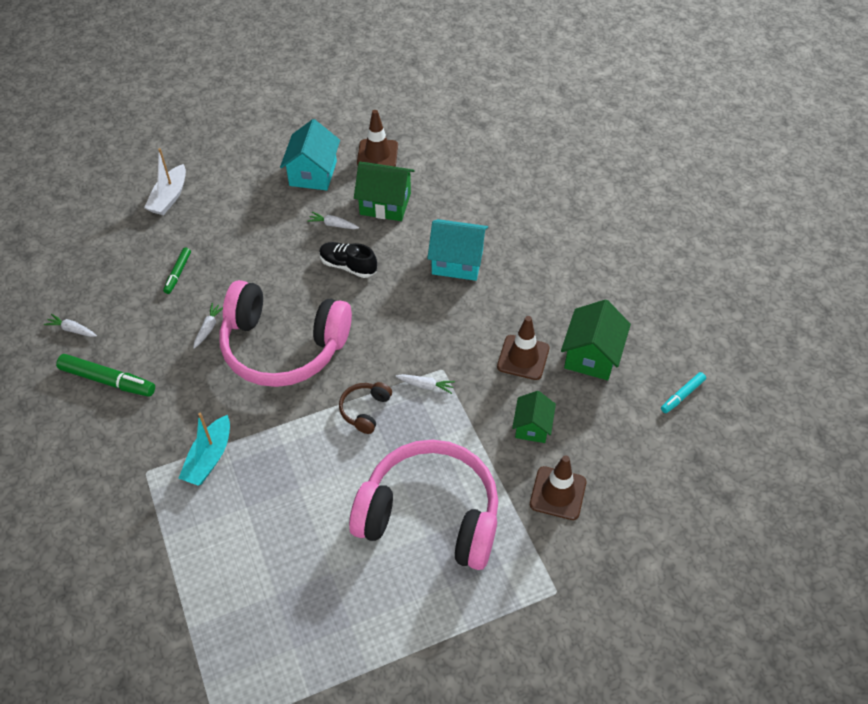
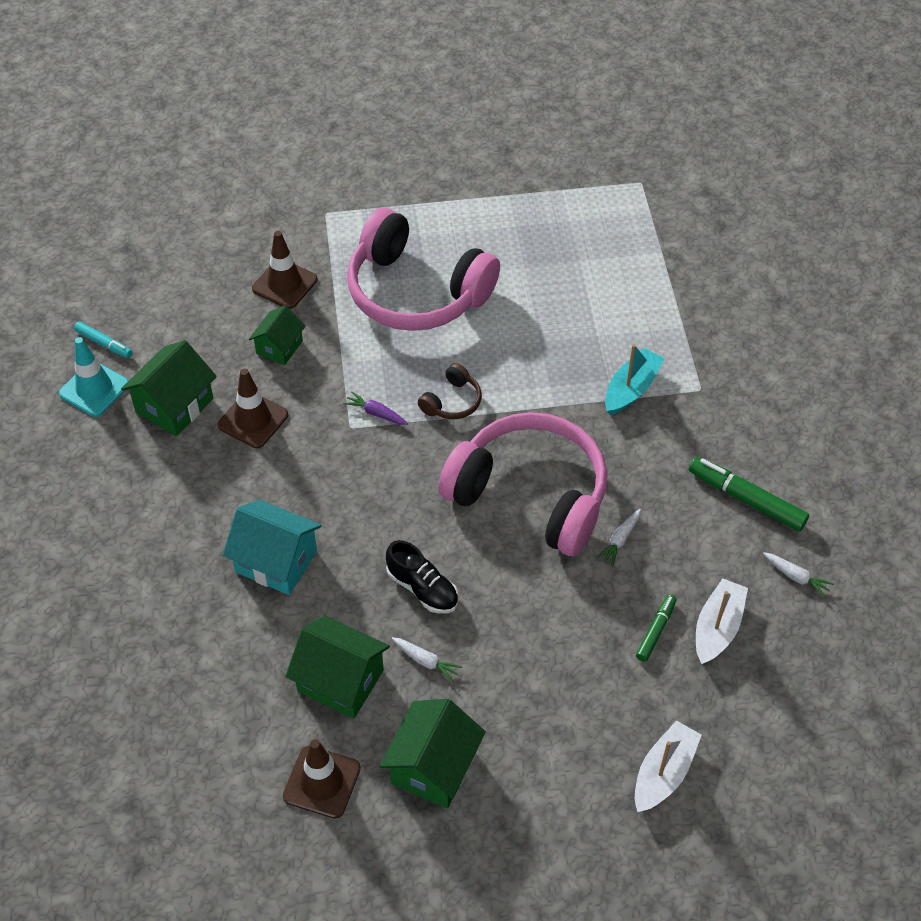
camera: 165 degrees left, 0 degrees up
turquoise house [280,119,340,191] -> green house [379,699,486,808]
white carrot [396,374,455,394] -> purple carrot [343,391,408,425]
turquoise marker [661,372,706,413] -> turquoise marker turned 60 degrees clockwise [74,321,132,358]
none -> turquoise traffic cone [59,337,129,417]
none -> white boat [696,578,748,665]

